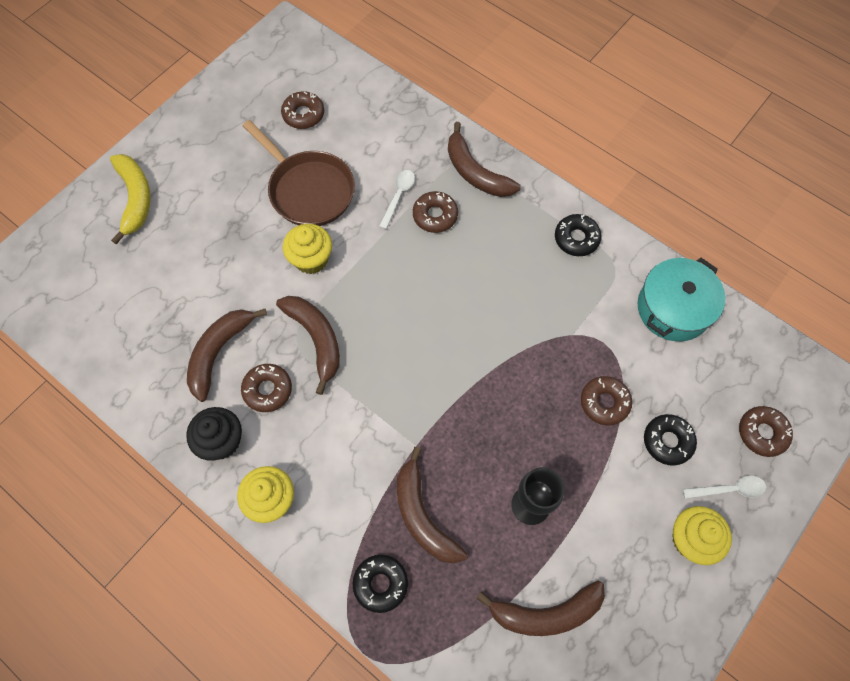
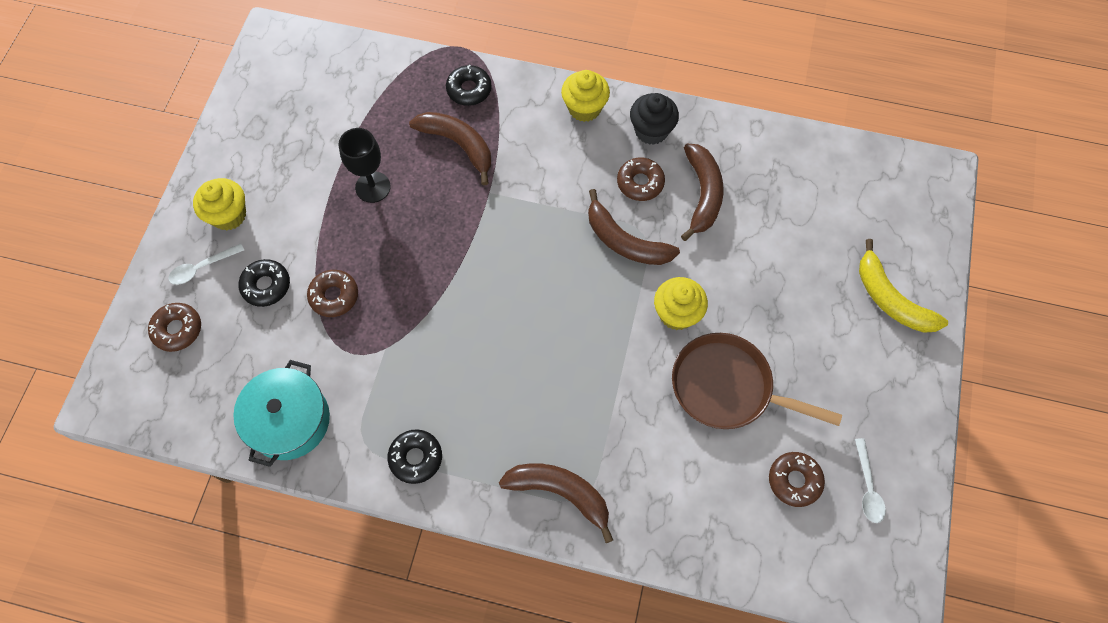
camera: 155 degrees right, 0 degrees up
white spoon [379,170,415,229] -> white spoon moved to [855,438,886,523]
brown donut [413,191,458,233] -> none
brown banana [476,581,605,636] -> none

